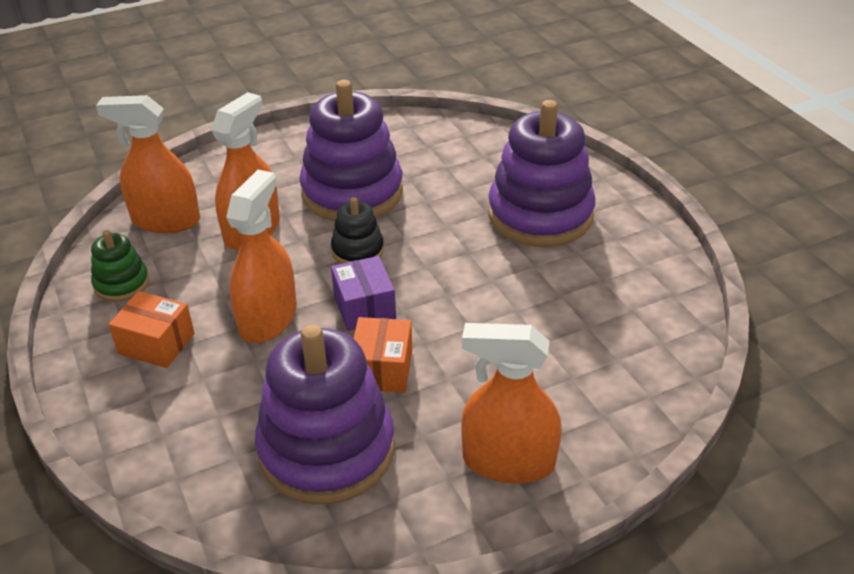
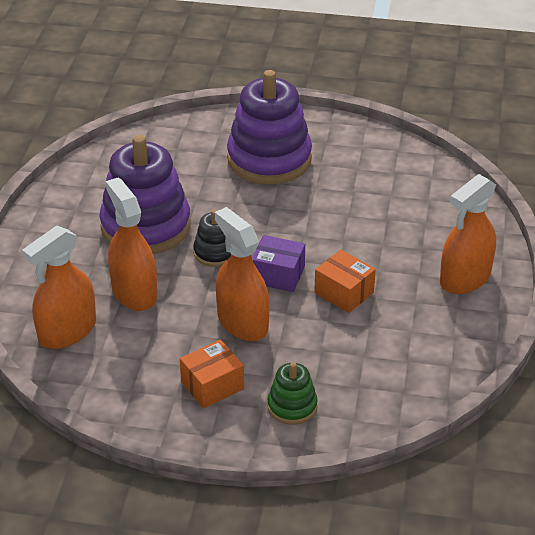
camera: 55 degrees left, 0 degrees up
green stacking toy [91,230,149,302] -> green stacking toy moved to [267,362,318,425]
purple stacking toy [255,325,395,505] -> none

